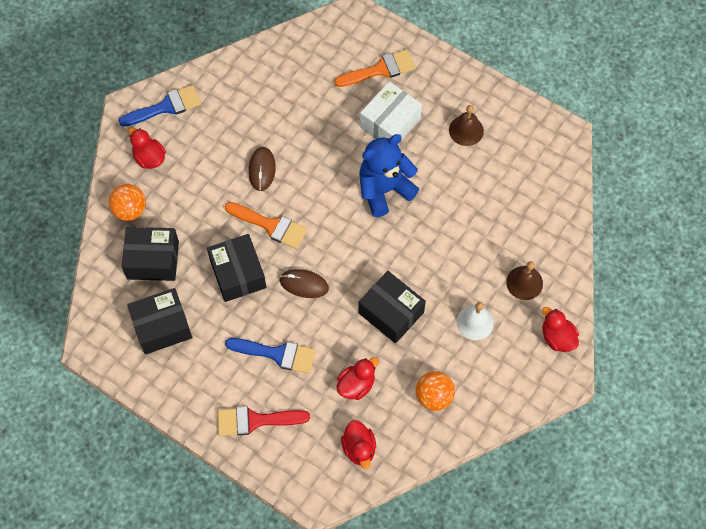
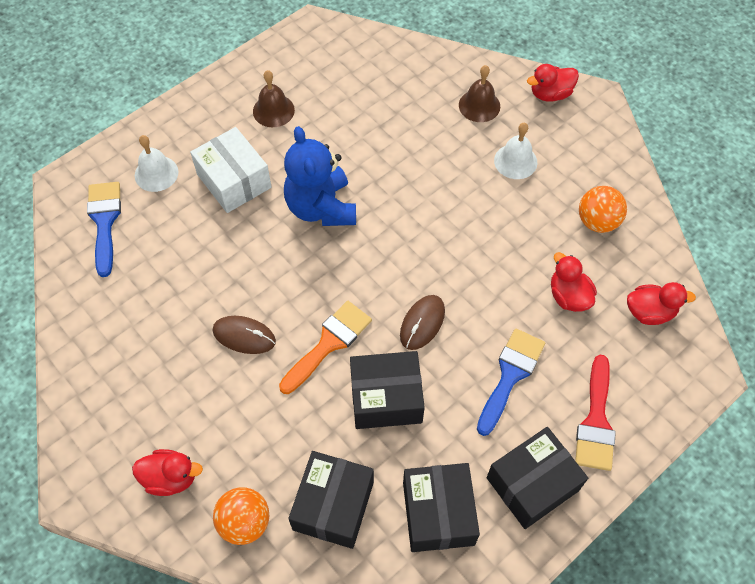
camera: 75 degrees left, 5 degrees down
blue brush [119,85,201,127] -> blue brush moved to [87,182,121,277]
red duck [129,128,166,169] -> red duck turned 150 degrees counterclockwise [132,449,203,496]
orange brush [334,49,416,87] -> white bell [135,135,178,192]
black box [358,271,426,343] -> black box moved to [487,427,588,529]

